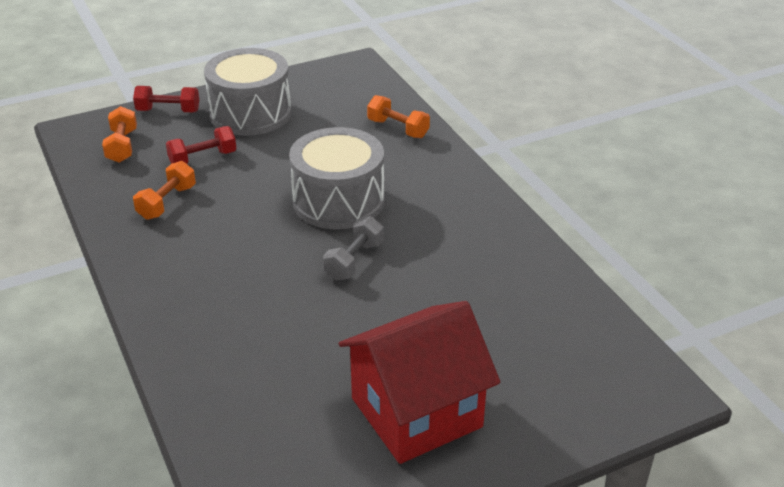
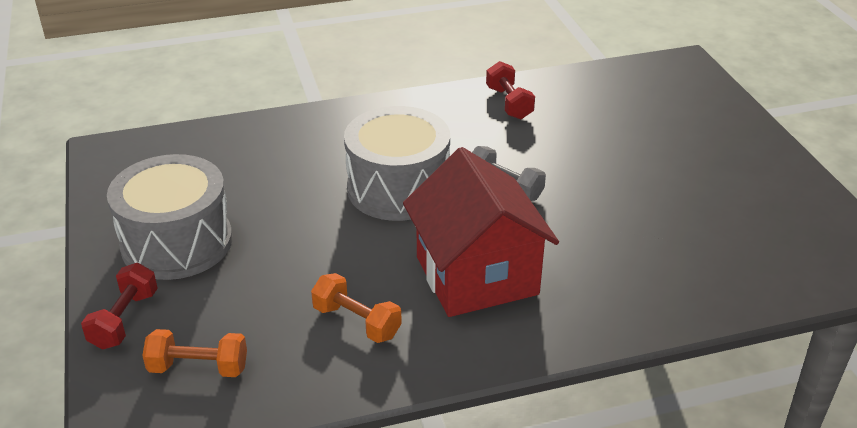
camera: 80 degrees left, 0 degrees up
red dumbbell [166,126,236,164] -> red dumbbell moved to [486,61,535,120]
red house [339,301,500,464] -> red house moved to [403,147,559,317]
orange dumbbell [367,95,430,138] -> none

